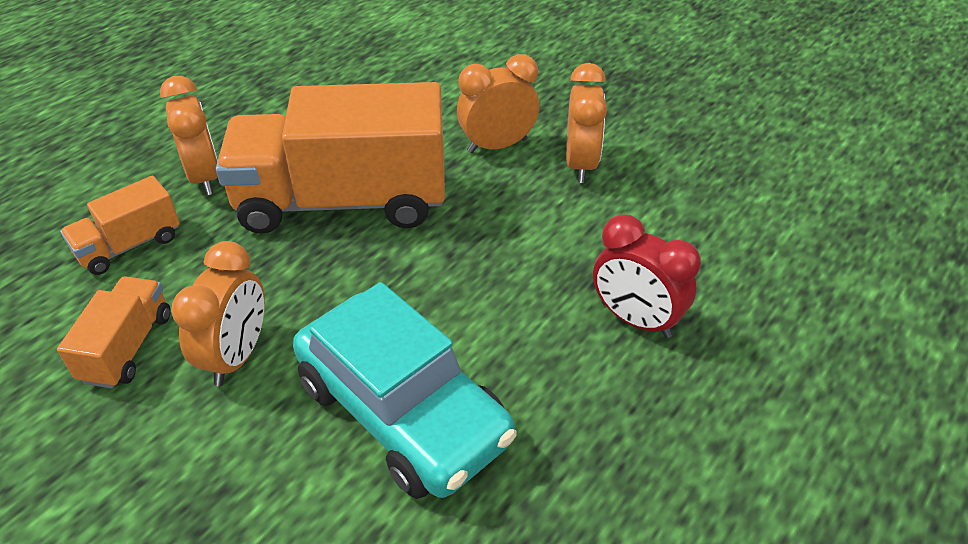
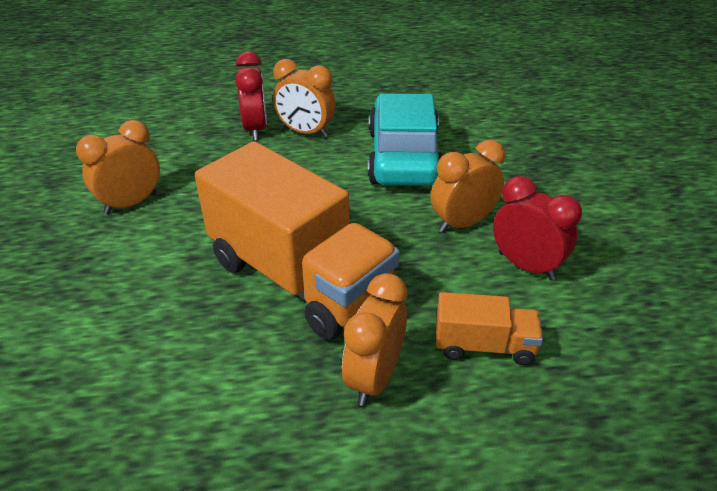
camera: 135 degrees left, 5 degrees down
orange truck [57,276,171,389] -> red clock [493,176,582,280]
orange clock [457,54,539,153] -> orange clock moved to [273,59,336,138]

